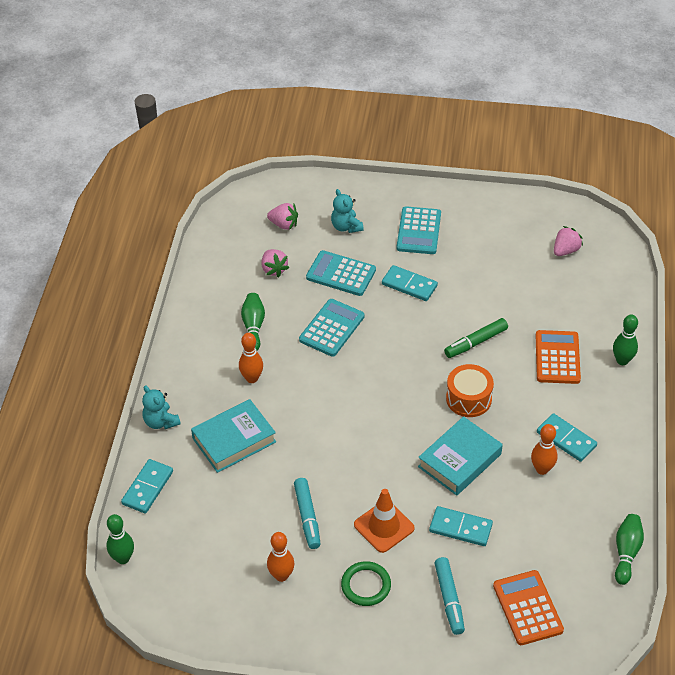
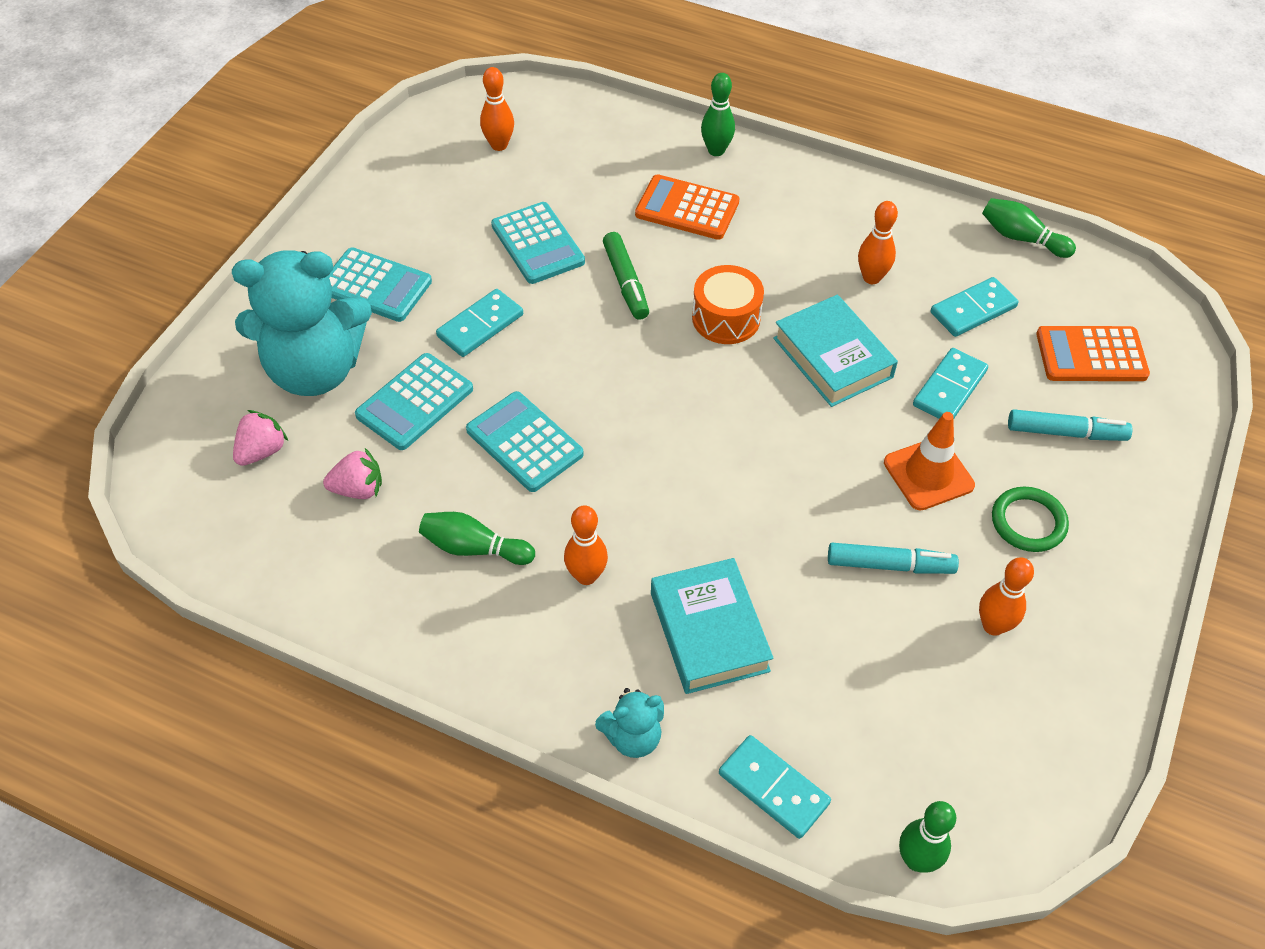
camera: 75 degrees left, 5 degrees up
turquoise teddy bear [331,189,364,233] -> turquoise teddy bear [232,250,372,396], size x2.20
turquoise domino [537,413,597,462] -> turquoise domino moved to [931,277,1019,337]
pink strawberry [554,226,583,256] -> orange bowling pin [480,67,514,151]
none -> turquoise calculator [491,202,585,284]

